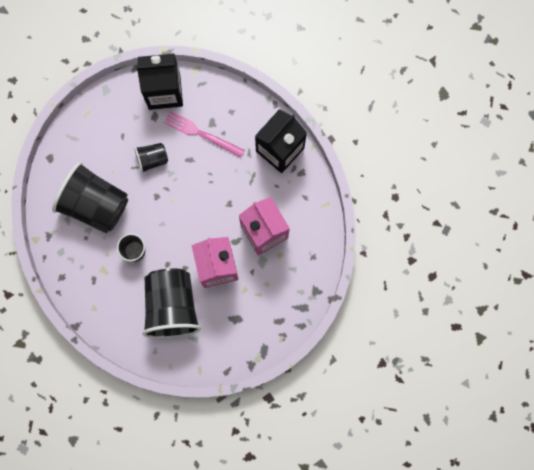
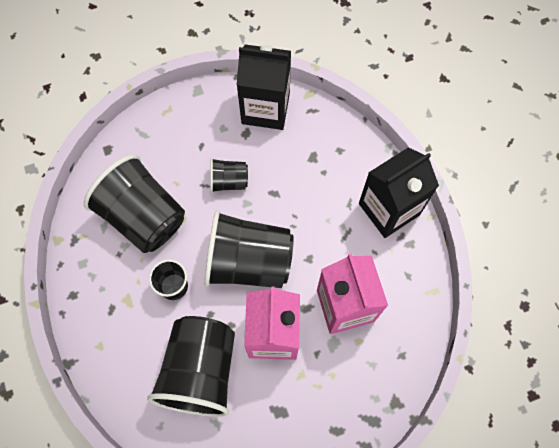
camera: 15 degrees right, 10 degrees down
pink fork [164,111,245,158] -> none
none -> black cup [204,210,294,288]

